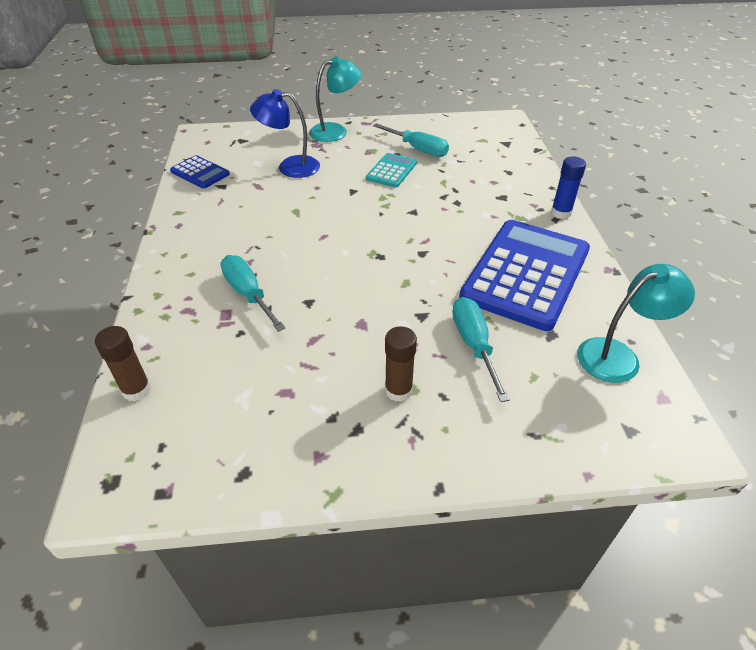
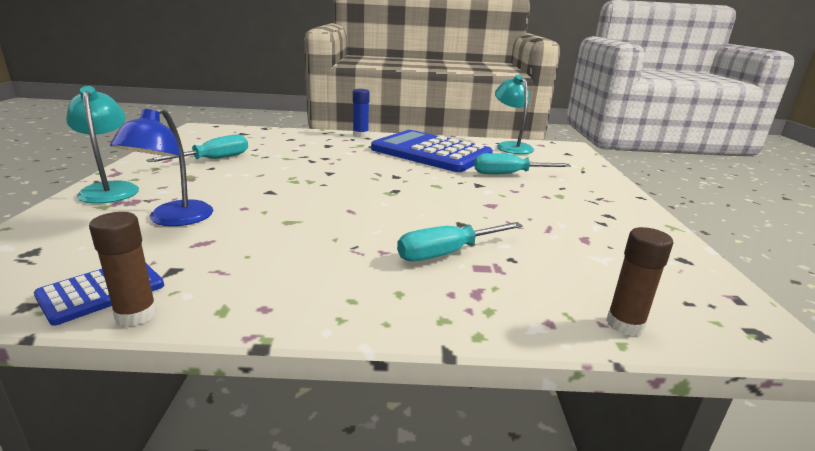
camera: 85 degrees left, 20 degrees down
turquoise calculator [366,153,417,188] -> none
brown glue stick [385,326,417,402] -> brown glue stick moved to [89,212,157,327]

